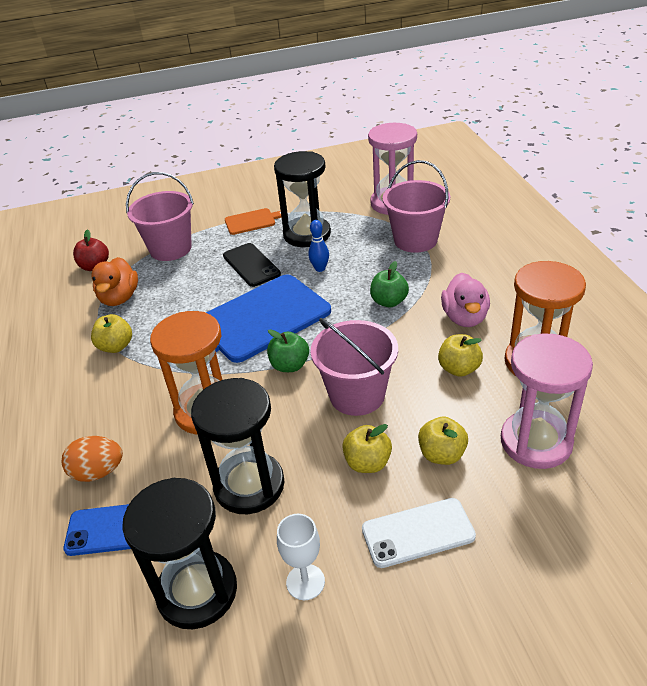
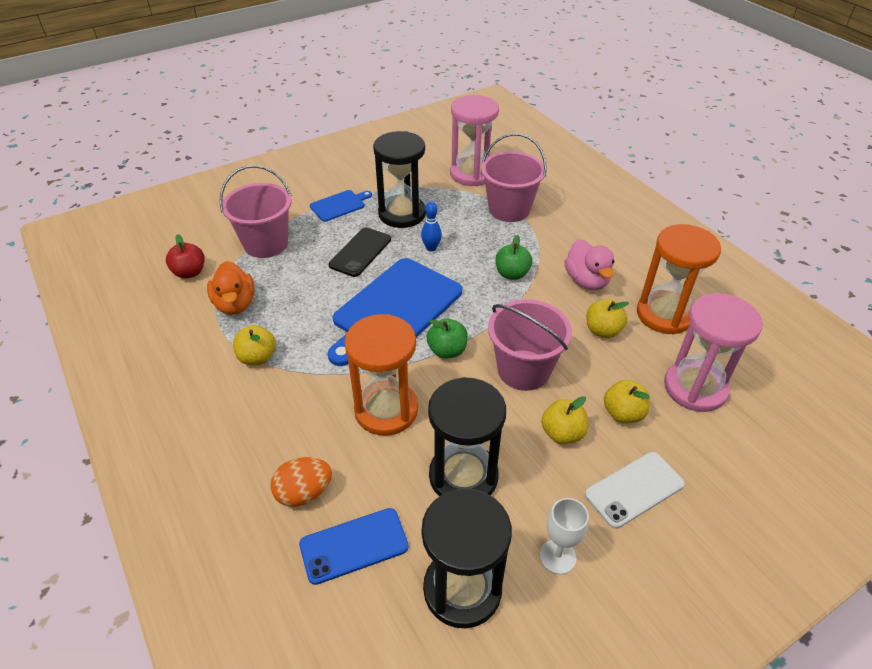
camera: 20 degrees left, 5 degrees up
black phone [223,243,281,287] -> black phone turned 75 degrees clockwise [329,227,391,277]
orange cutting board [225,208,282,235] -> blue cutting board [310,190,372,222]

